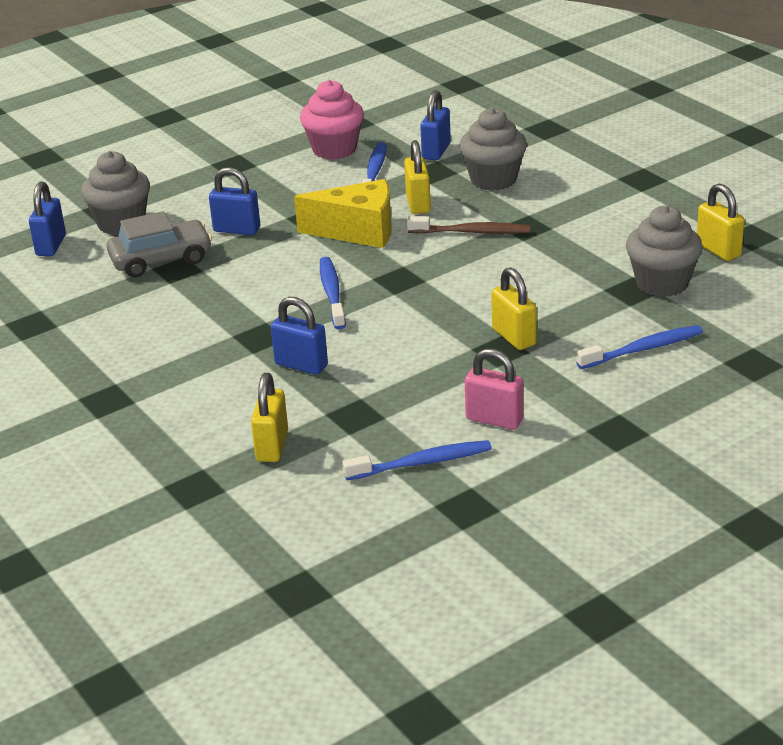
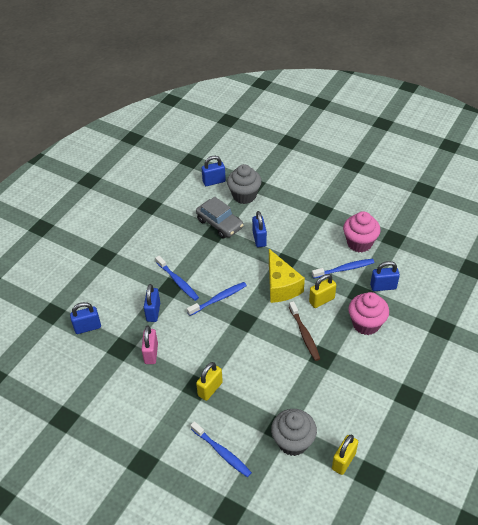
camera: 65 degrees right, 15 degrees up
yellow padlock [251,373,288,462] -> blue padlock [70,302,101,334]
blue toothbrush [342,440,492,480] -> blue toothbrush moved to [155,256,199,301]
grey cupcake [459,108,527,191] -> pink cupcake [348,292,389,335]
pink padlock [465,348,524,430] -> pink padlock moved to [141,326,158,364]

